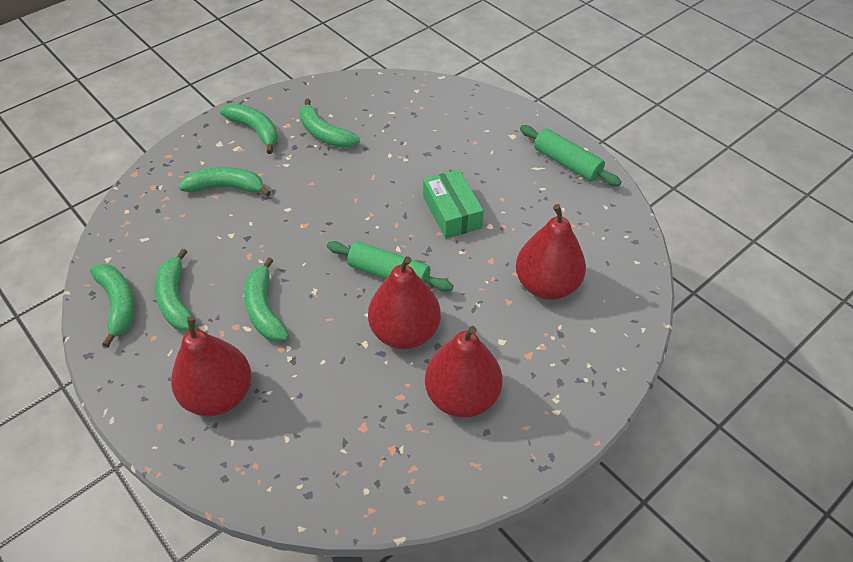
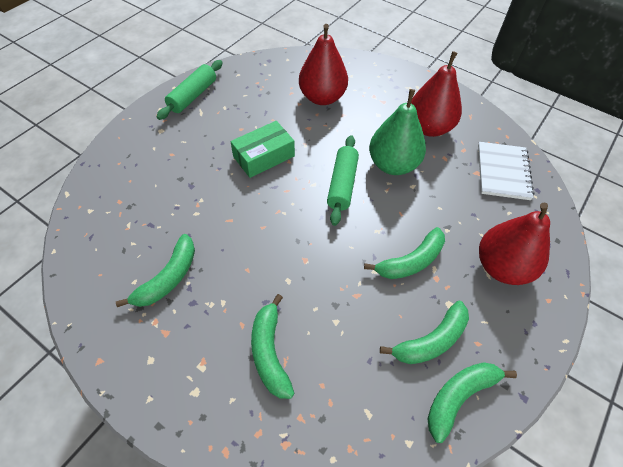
camera: 105 degrees left, 5 degrees up
green banana [220,104,278,154] -> none
red pear [368,256,441,349] -> green pear [369,89,426,175]
none -> white notebook [478,142,534,200]

